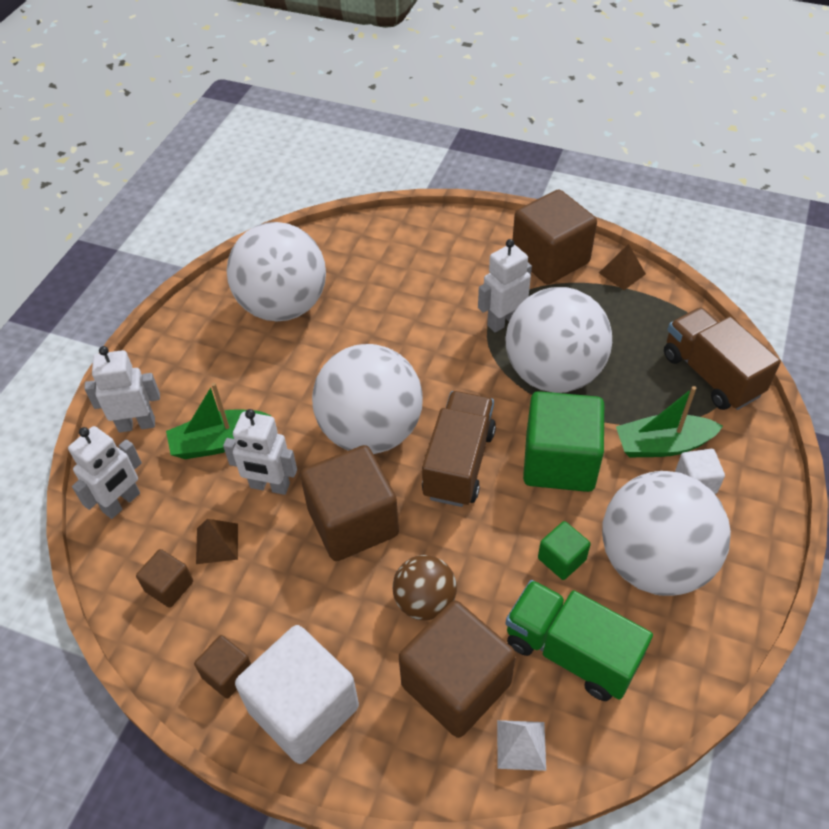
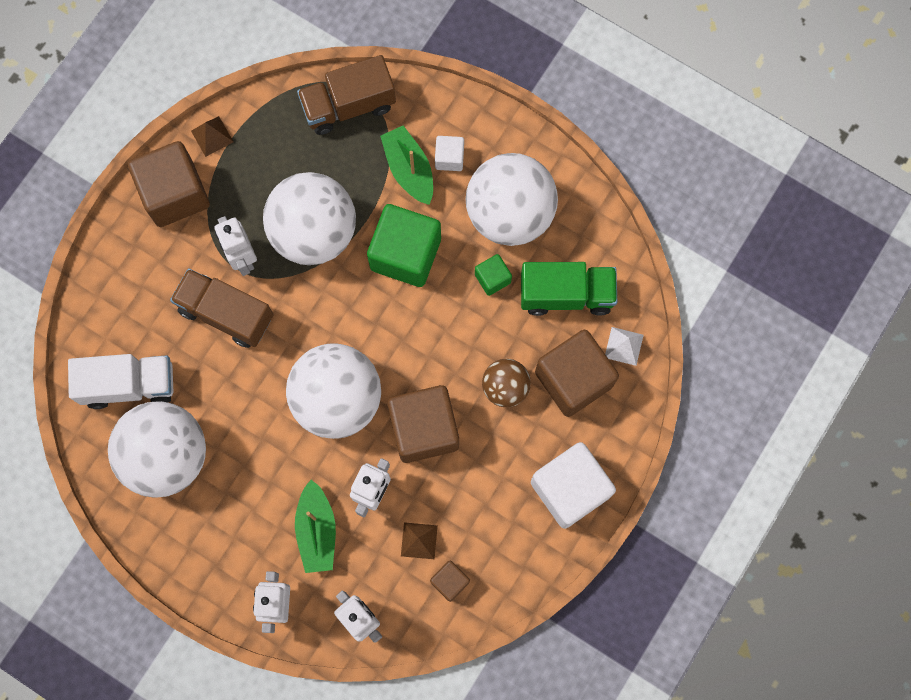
camera: 80 degrees left, 25 degrees up
brown cube [194,635,251,699] -> none
brown truck [422,391,496,507] -> brown truck moved to [170,268,273,348]
green truck [505,580,653,701] -> green truck turned 135 degrees counterclockwise [521,262,617,316]
green boat [616,386,723,457] -> green boat turned 150 degrees clockwise [380,126,433,205]
none -> white truck [68,354,173,409]

